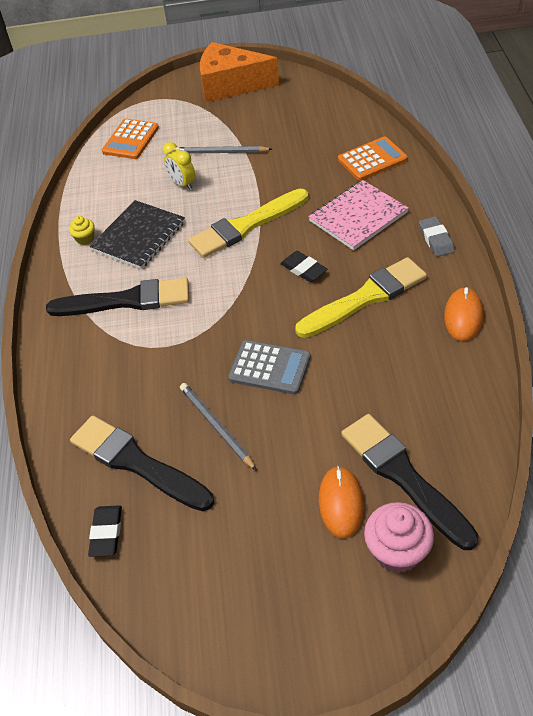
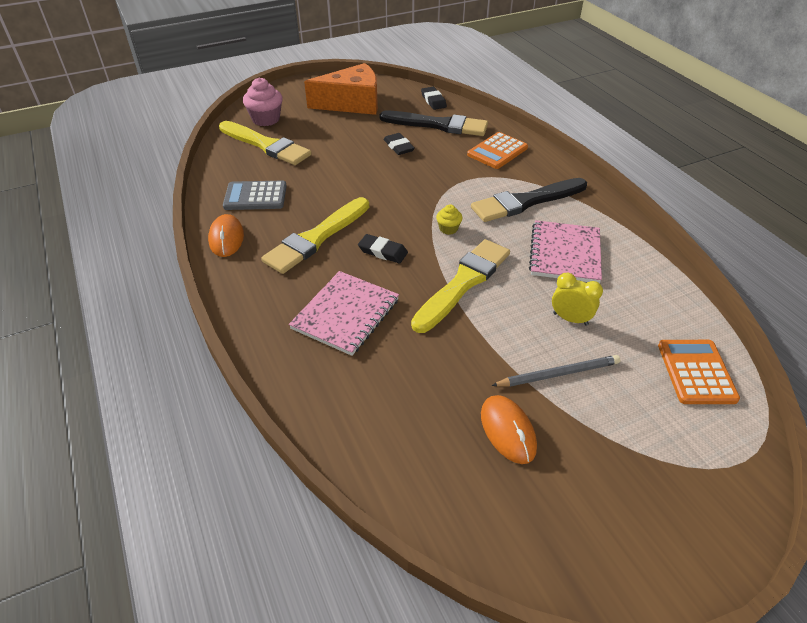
camera: 155 degrees right, 5 degrees down
yellow cupcake [69,216,95,245] -> yellow cupcake moved to [436,205,463,235]
black notebook [90,200,185,269] -> pink notebook [529,220,602,283]
grey pencil [180,383,257,471] -> black eraser [384,133,415,155]
orange cheese [200,42,279,102] -> orange cheese moved to [304,63,378,115]
grey calculator [228,340,311,395] -> grey calculator moved to [223,180,287,210]
orange mouse [319,466,364,539] -> orange mouse moved to [481,395,537,464]
orange calculator [338,136,408,181] -> orange calculator moved to [467,132,528,169]
black brush [341,414,479,550] -> yellow brush [219,121,312,165]
grey eraser [419,216,455,257] -> none

